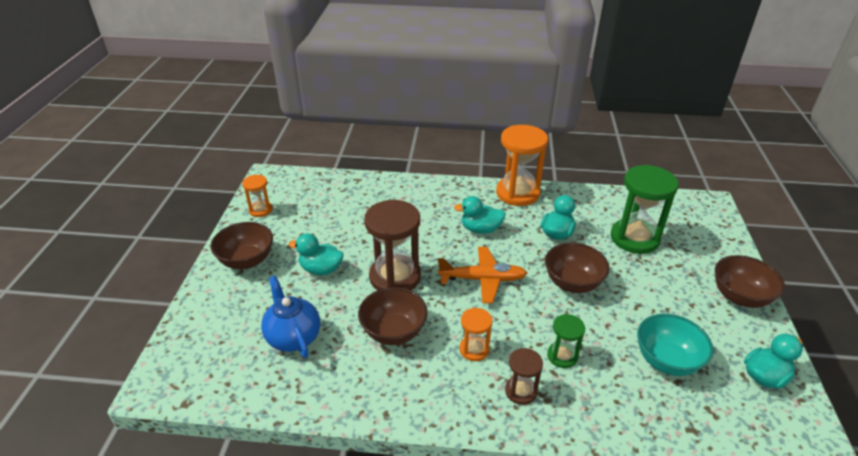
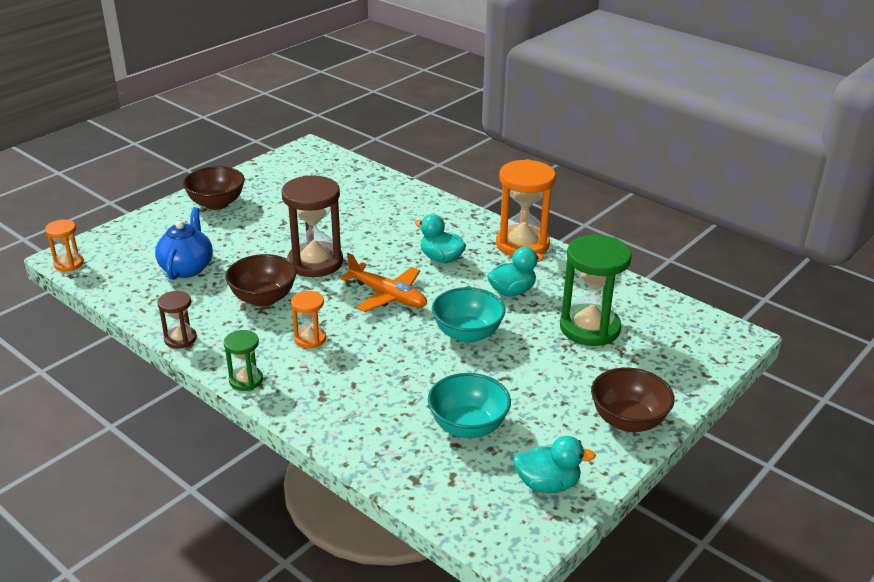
camera: 35 degrees right, 5 degrees down
orange hourglass [242,175,273,217] -> orange hourglass moved to [45,220,84,272]
turquoise duck [289,233,344,275] -> none
brown hourglass [505,348,543,405] -> brown hourglass moved to [157,291,197,349]
brown bowl [545,243,609,293] -> turquoise bowl [432,287,505,343]
green hourglass [547,314,585,368] -> green hourglass moved to [224,330,263,391]

